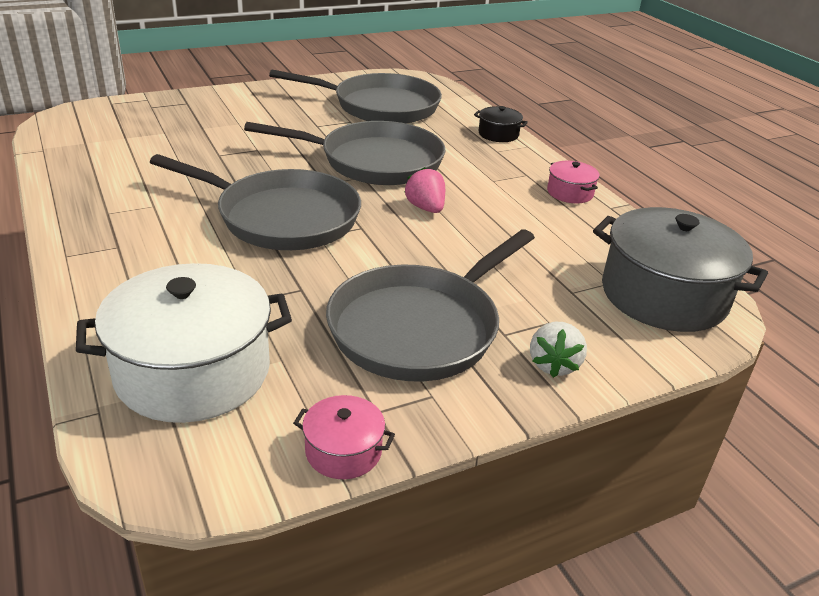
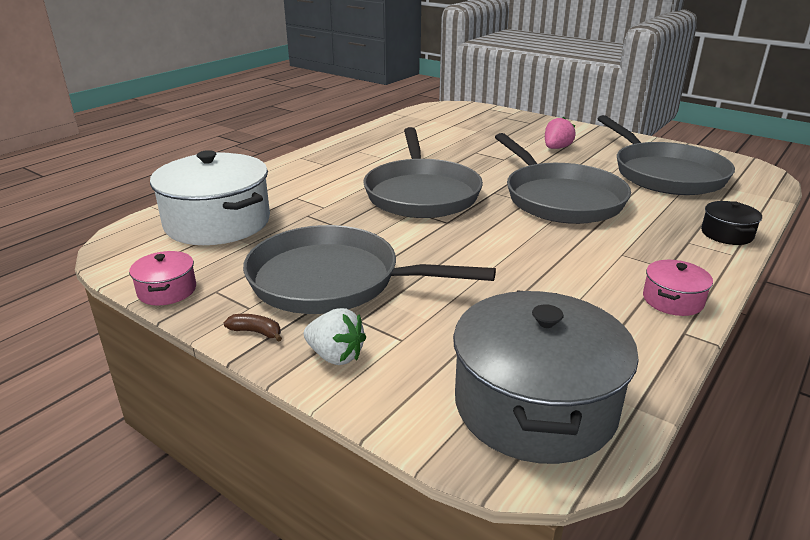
camera: 65 degrees right, 5 degrees down
pink strawberry [404,167,445,213] -> pink strawberry moved to [545,117,576,149]
white strawberry [530,322,587,378] -> white strawberry turned 135 degrees counterclockwise [304,308,366,365]
none -> brown banana [224,314,282,342]

